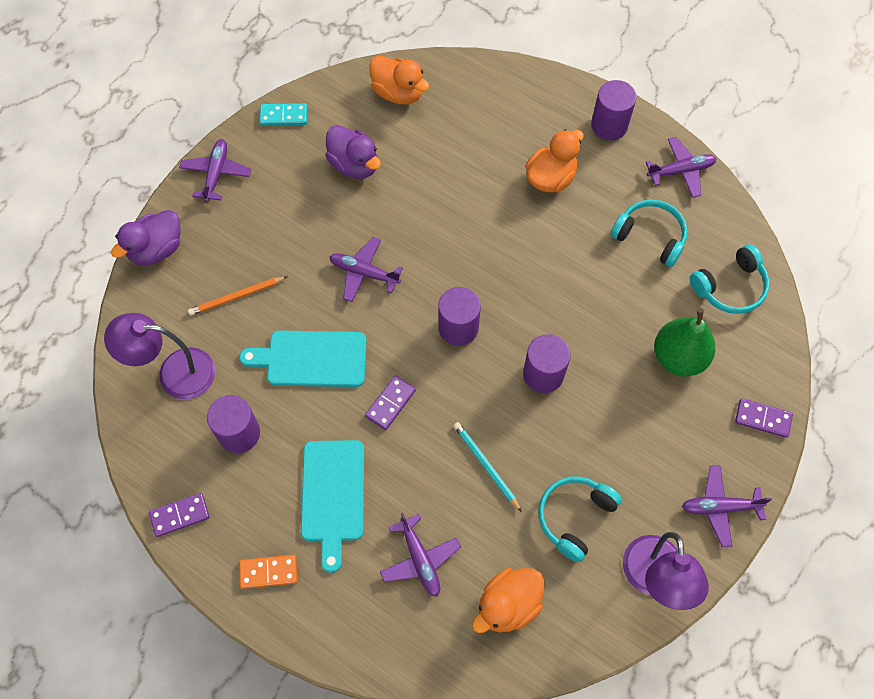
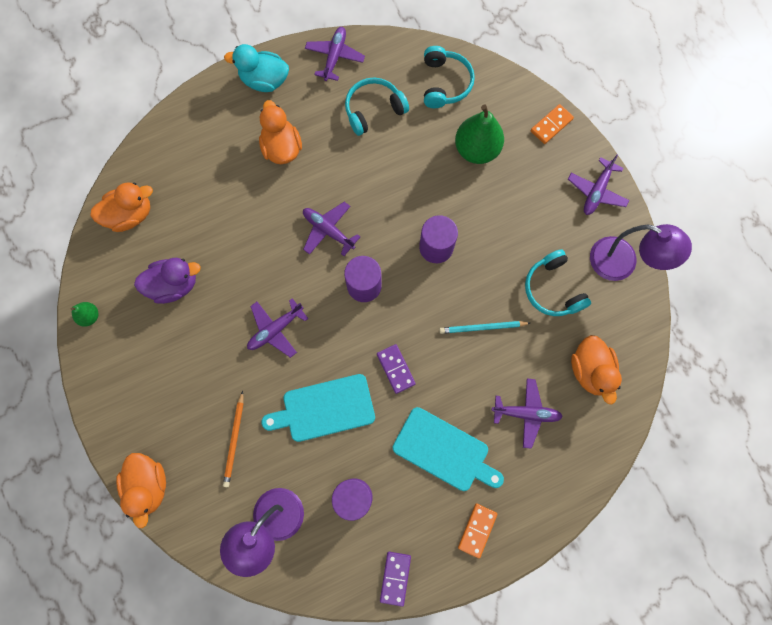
camera: 60 degrees left, 10 degrees up
purple duck [111,210,181,266] -> orange duck [116,453,166,528]
purple plane [179,139,251,202] -> purple plane moved to [303,202,360,256]
turquoise cutting board [239,330,366,387] -> turquoise cutting board turned 45 degrees clockwise [262,374,375,442]
turquoise domino [260,103,307,126] -> green pear [71,302,99,327]
purple cylinder [591,80,637,140] -> turquoise duck [224,44,289,92]
purple domino [735,399,793,438] -> orange domino [531,104,574,144]

